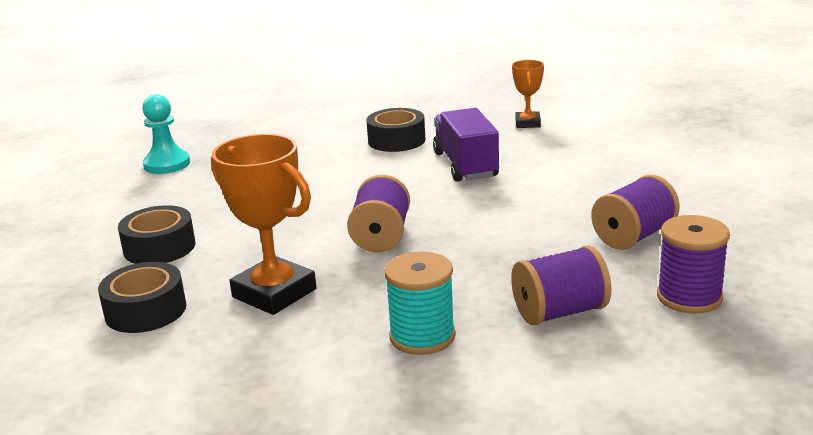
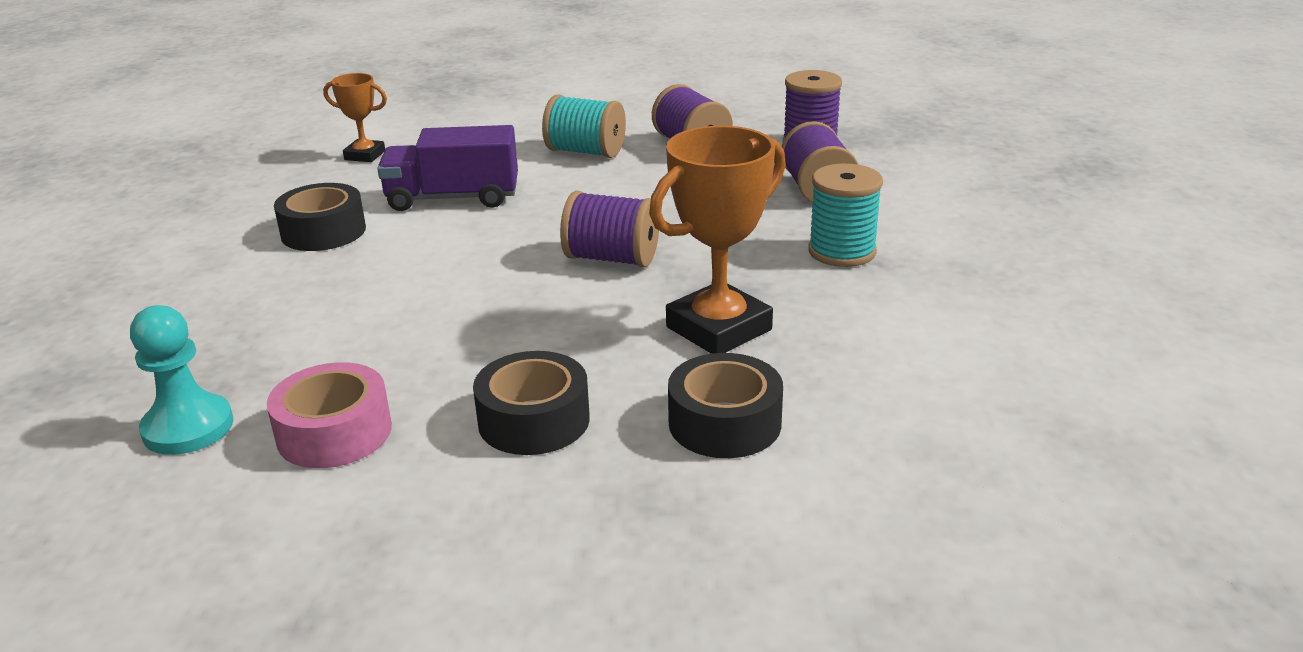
camera: 80 degrees left, 5 degrees up
none -> pink tape [267,362,392,468]
none -> turquoise spool [542,94,626,158]

